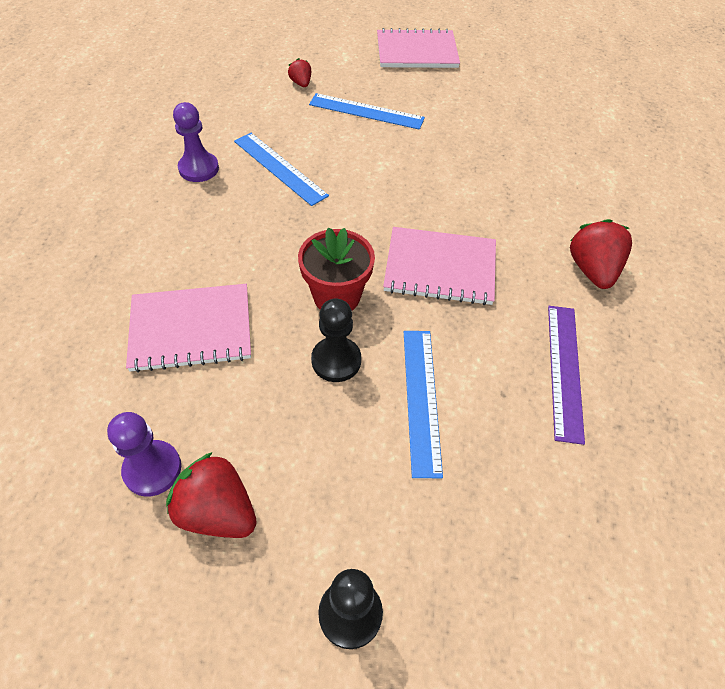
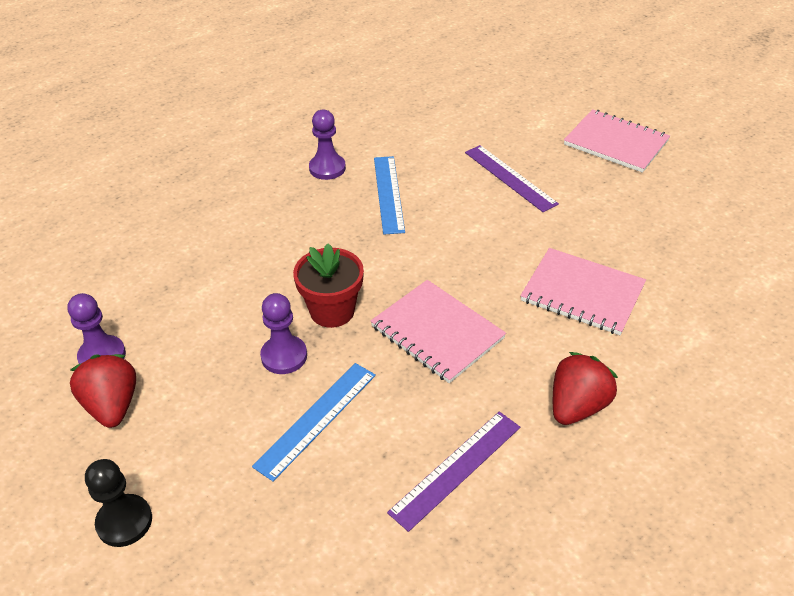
camera: 40 degrees right, 10 degrees down
pink notebook [126,284,251,373] -> pink notebook moved to [520,248,646,335]
red strawberry [288,58,311,87] -> none
blue ruler [309,93,425,130] -> purple ruler [465,145,559,212]
black pawn [311,298,361,382] -> purple pawn [260,293,307,374]

